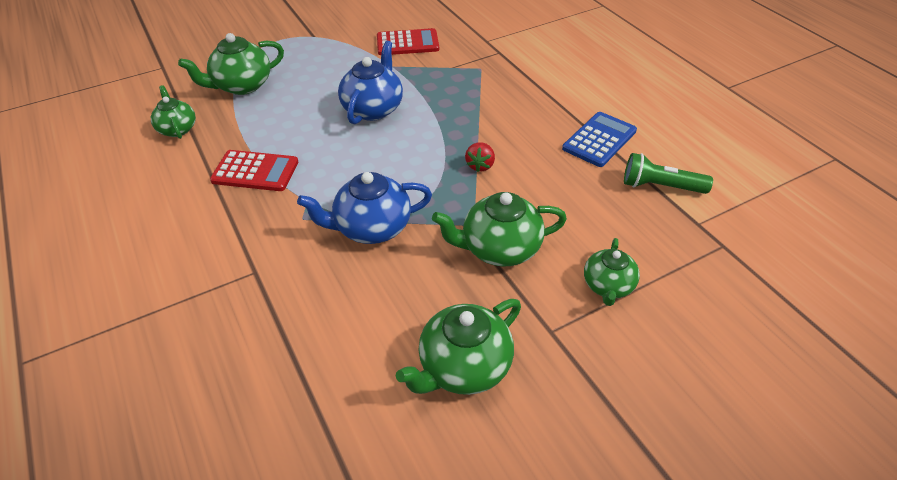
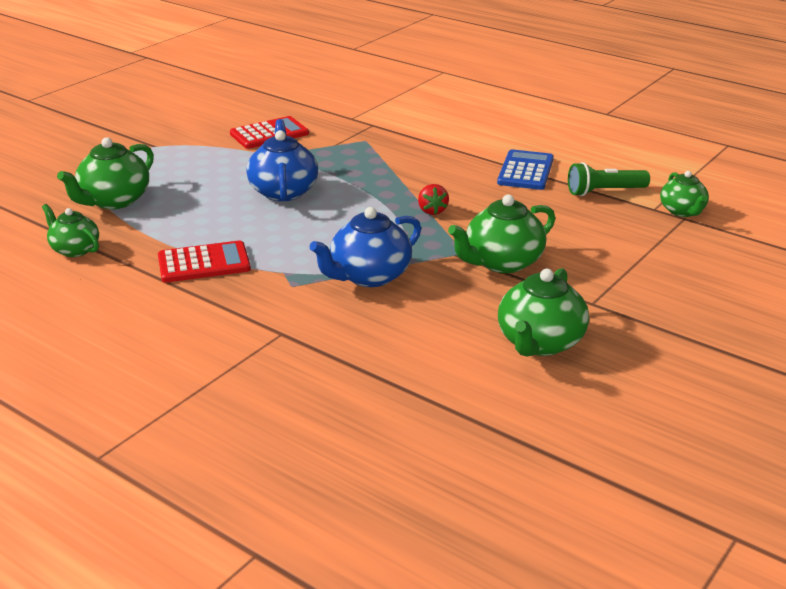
camera: 25 degrees left, 15 degrees down
green teapot [584,238,640,306] -> green teapot moved to [660,171,709,217]

